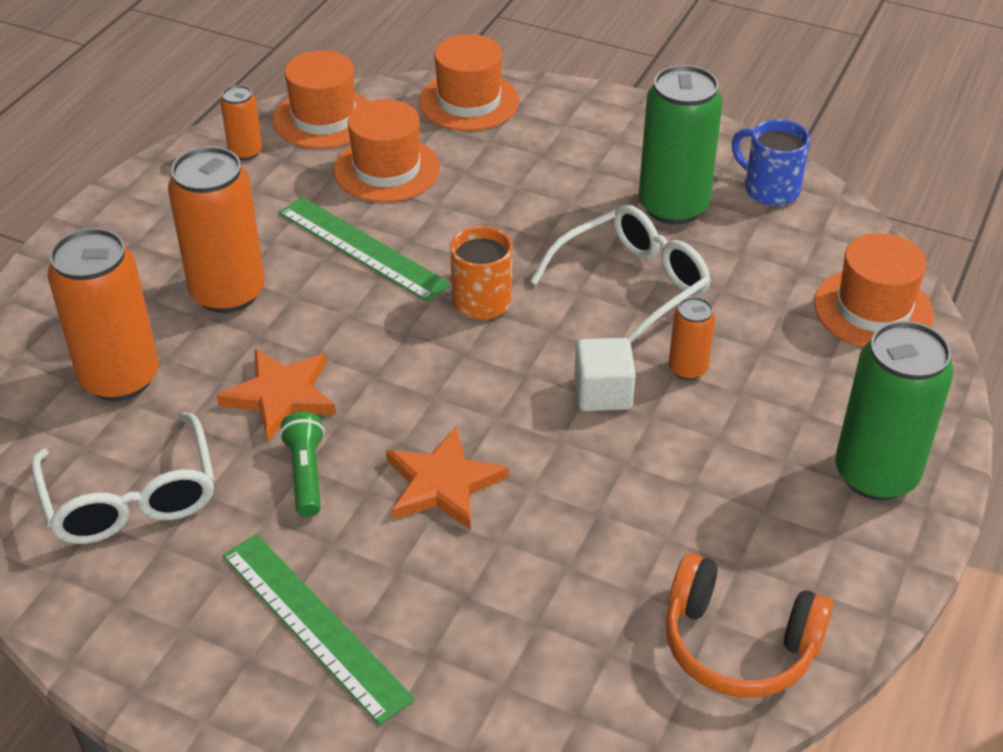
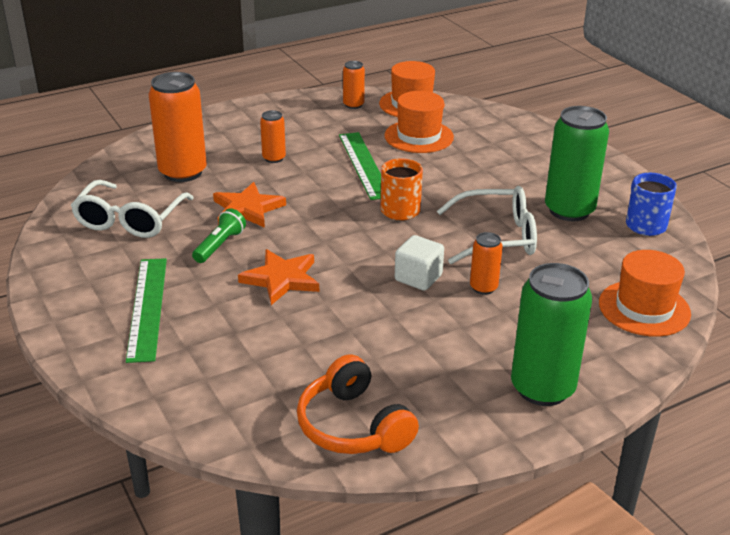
camera: 35 degrees right, 10 degrees down
orange can [168,147,265,313] -> orange can [260,110,286,163], size x0.50
orange hat [419,34,519,131] -> none

